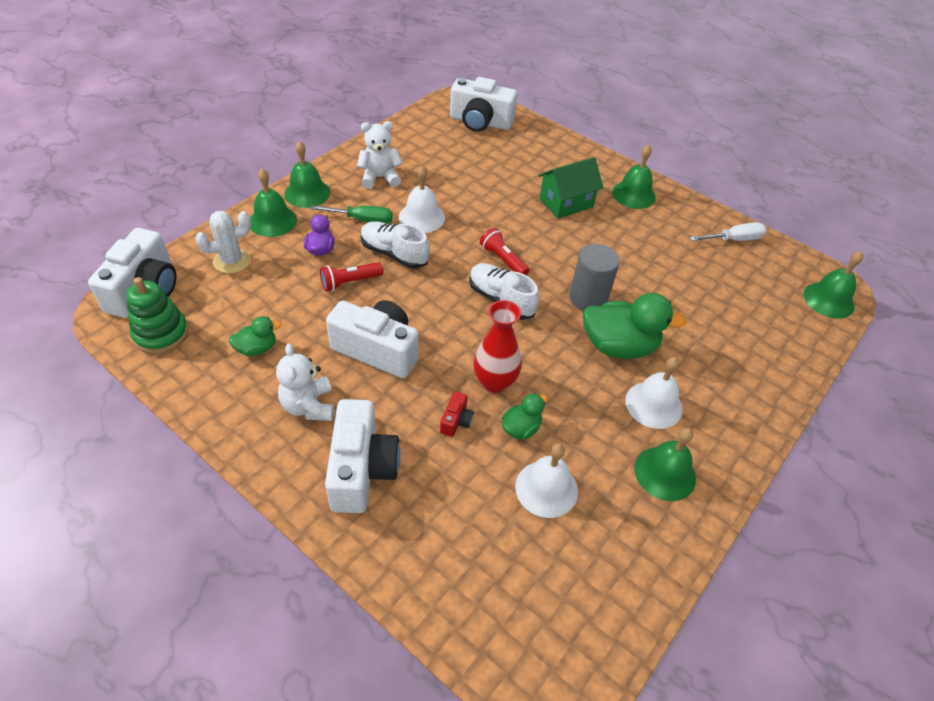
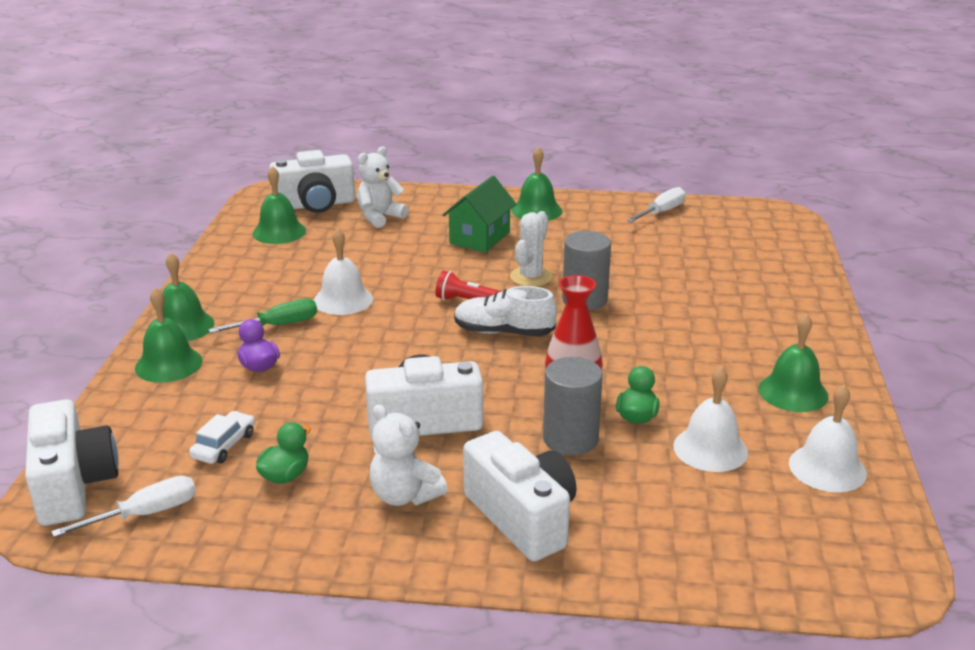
camera: 30 degrees left, 20 degrees down
green stacking toy [126,277,189,354] -> white screwdriver [51,476,196,537]
white cactus [195,211,251,274] -> white cactus moved to [510,211,552,287]
red flashlight [320,262,383,291] -> none
white teddy bear [357,121,402,189] -> white teddy bear moved to [357,146,409,228]
white shoe [361,221,430,269] -> none
red camera [440,391,474,437] -> grey cylinder [543,357,603,455]
green duck [583,293,687,359] -> none
white bell [625,357,683,429] -> white bell moved to [789,385,867,492]
green bell [804,251,863,319] -> green bell moved to [252,166,306,244]
none -> white car [189,411,255,464]

